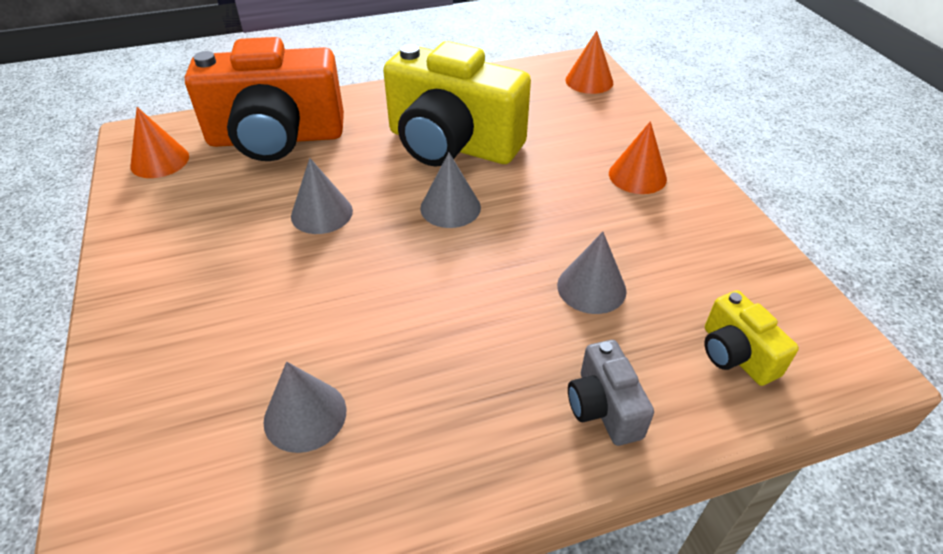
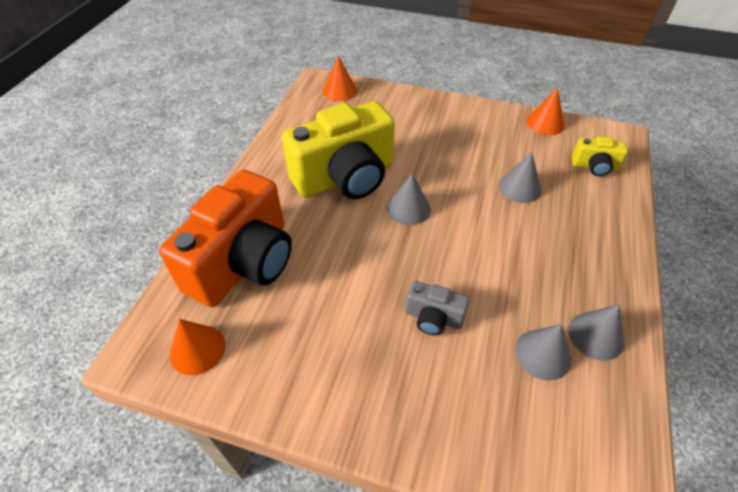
camera: 55 degrees left, 5 degrees up
grey cone [291,158,353,234] -> grey cone moved to [568,304,624,361]
grey camera [568,340,654,446] -> grey camera moved to [406,281,469,335]
orange cone [609,121,667,194] -> orange cone moved to [526,88,564,135]

